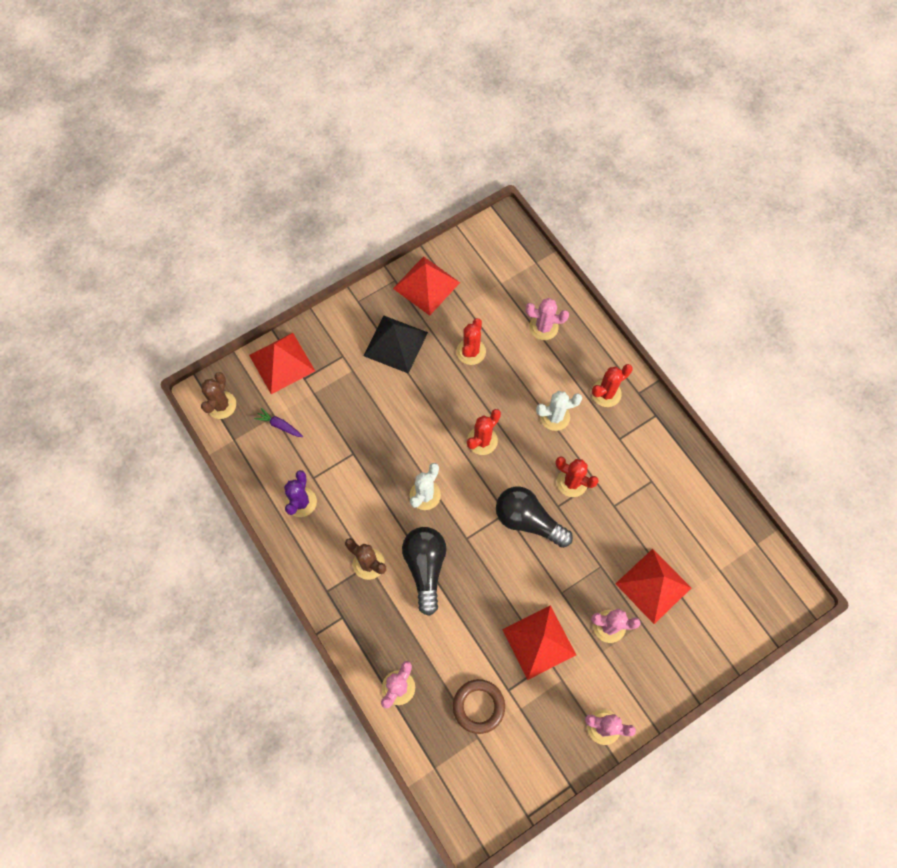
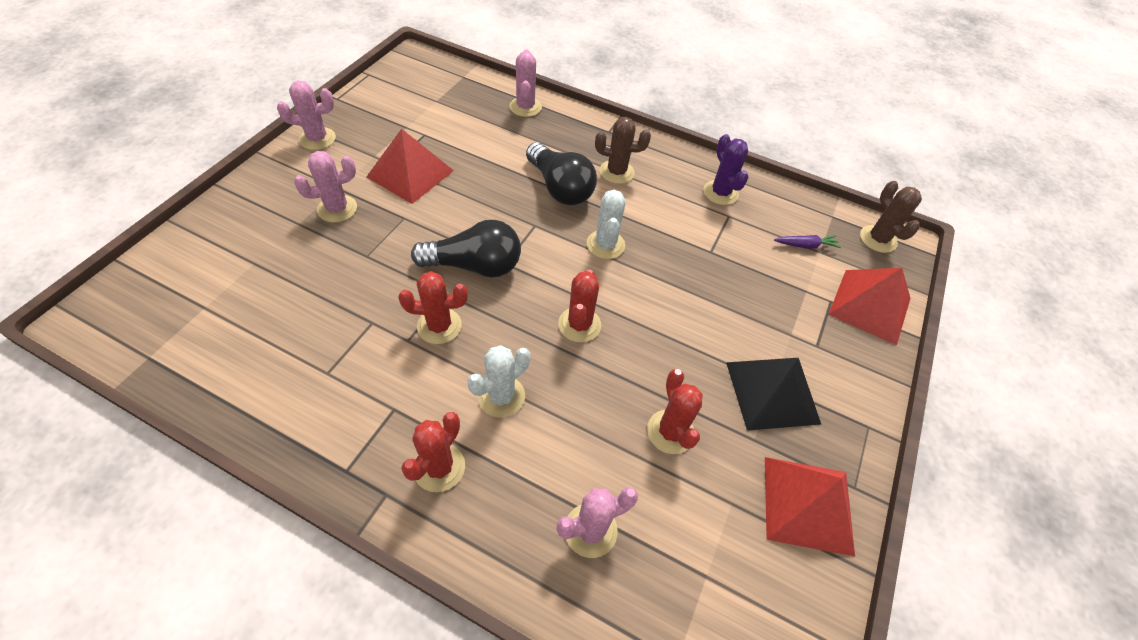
camera: 145 degrees right, 15 degrees down
brown ring [453,679,505,734] -> none
red pyramid [615,549,691,624] -> none

